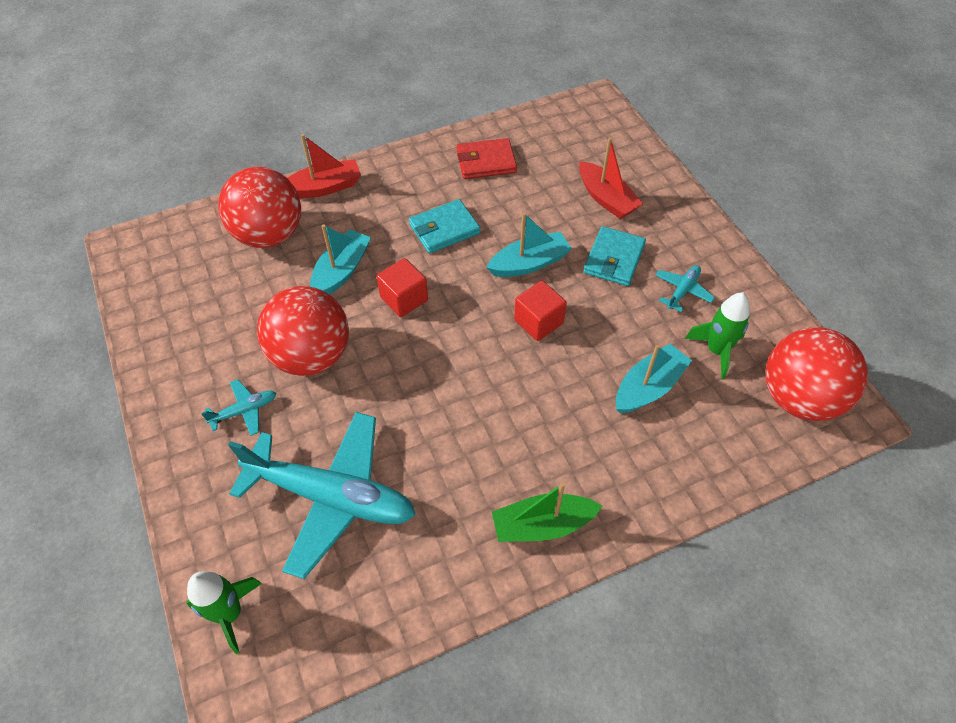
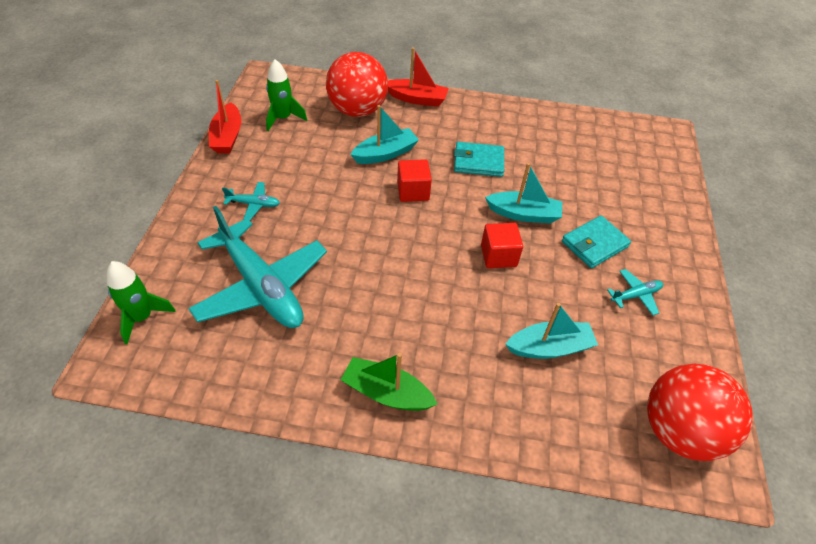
camera: 30 degrees right, 5 degrees down
red ball [257,286,349,376] -> none
red wallet [457,138,517,179] -> none
red boat [579,137,643,219] -> red boat moved to [209,80,241,153]
green rocket [685,293,750,379] -> green rocket moved to [266,59,307,131]

